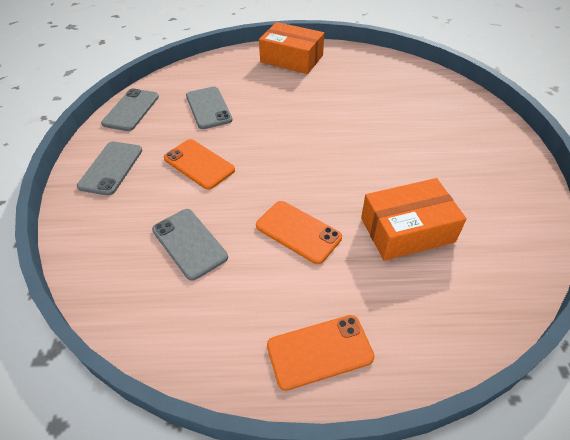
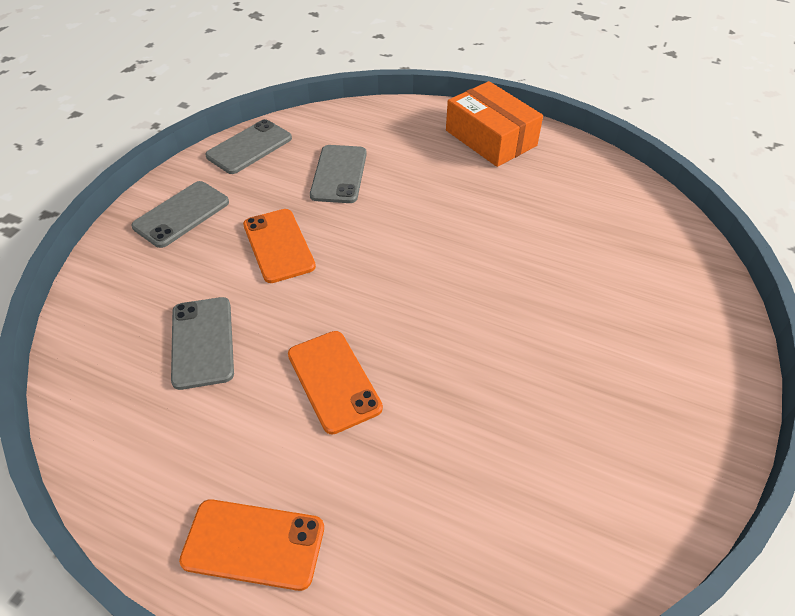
camera: 25 degrees right, 0 degrees up
orange box [361,178,467,261] -> none

